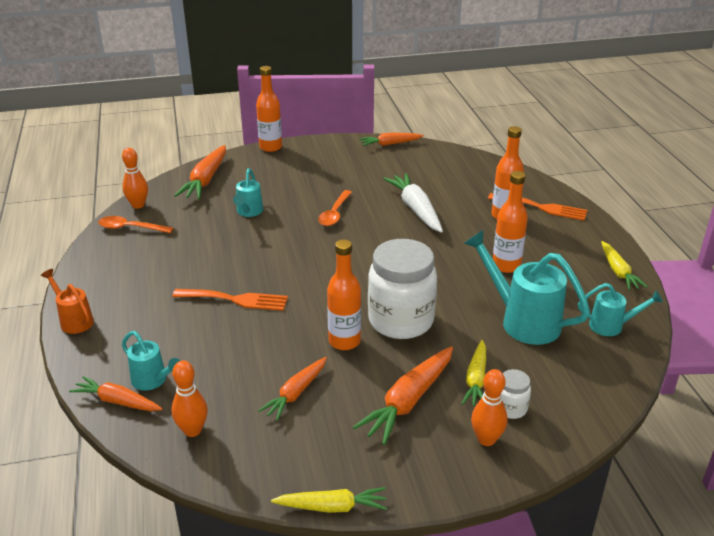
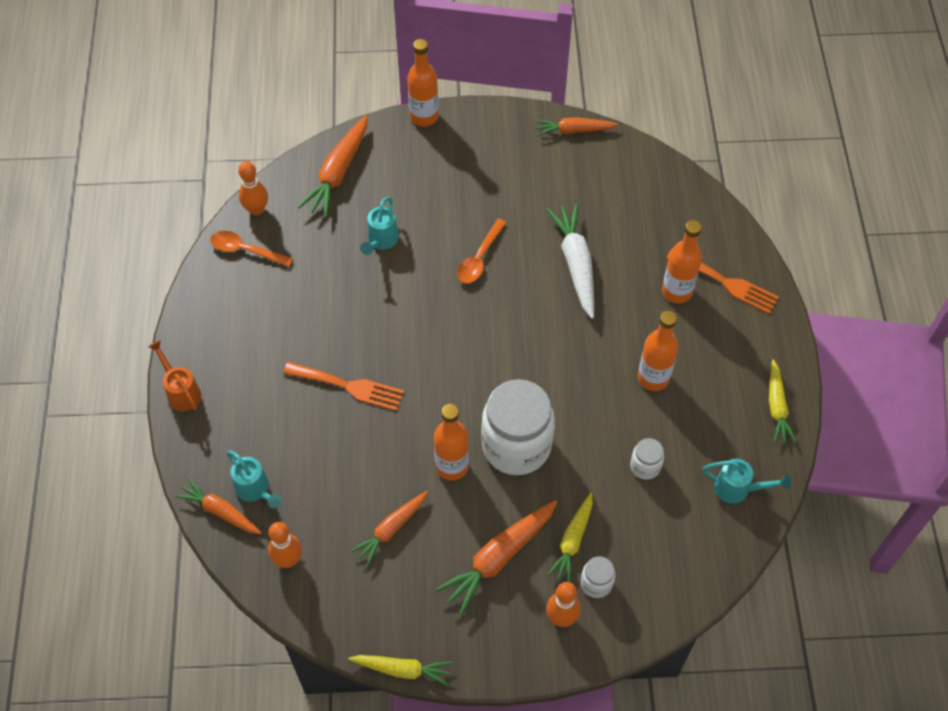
camera: 10 degrees right, 25 degrees up
turquoise watering can [463,230,590,345] -> white jar [630,438,664,480]

